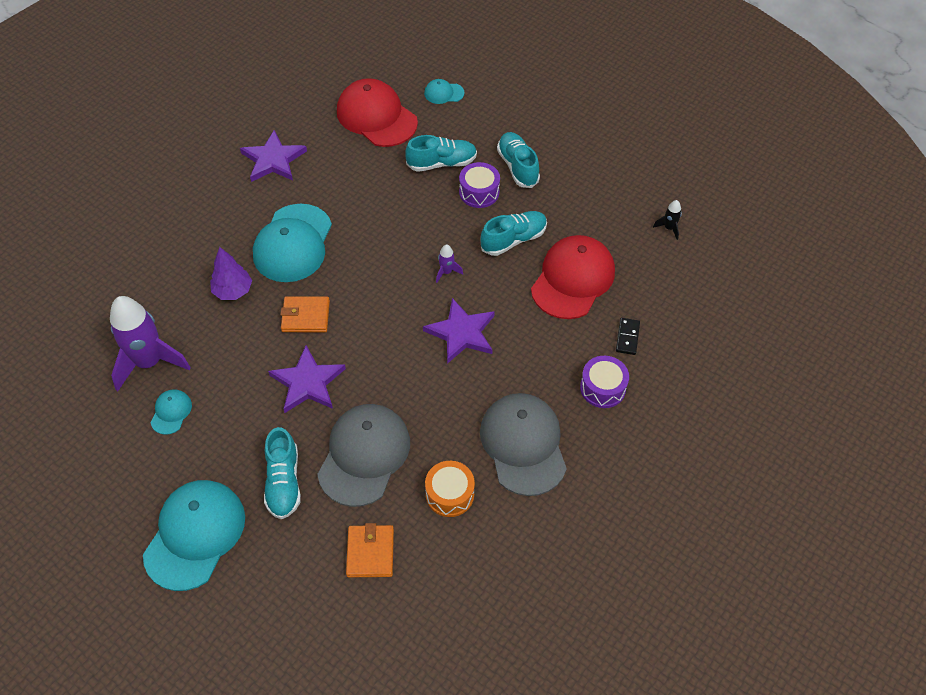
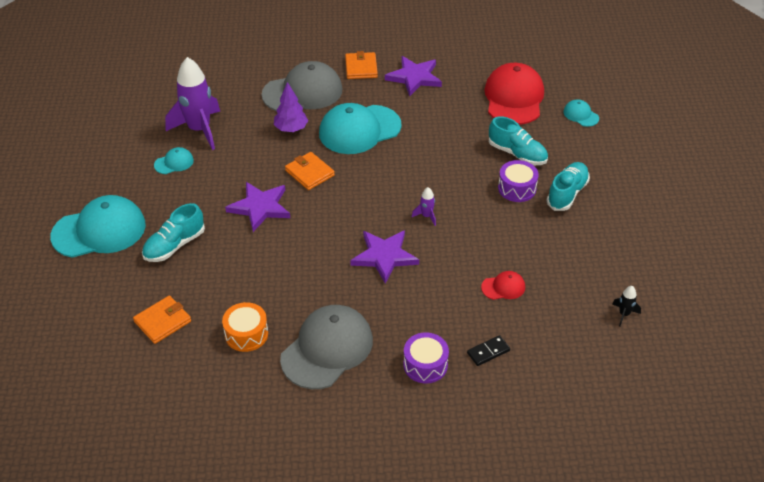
camera: 50 degrees right, 10 degrees down
grey cap [317,404,410,507] -> grey cap moved to [261,61,343,111]
turquoise shoe [480,211,547,256] -> none
red cap [531,235,615,319] -> red cap [481,271,525,300], size x0.46
none -> orange wallet [345,51,378,79]

